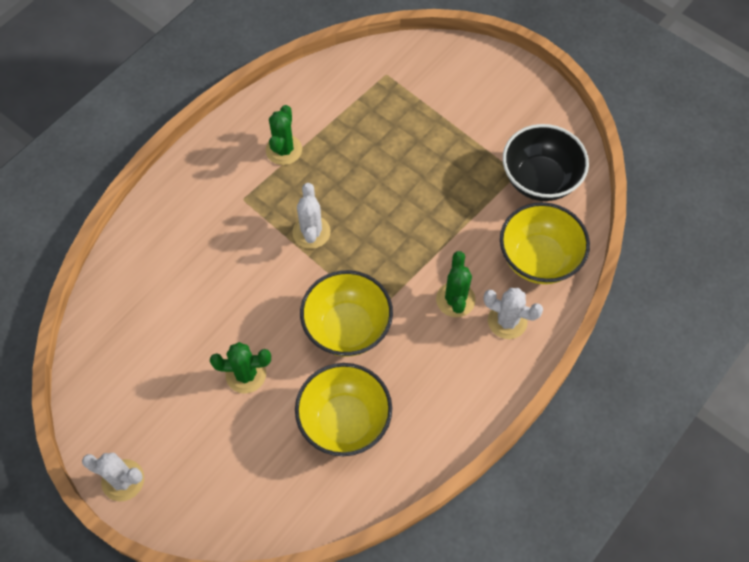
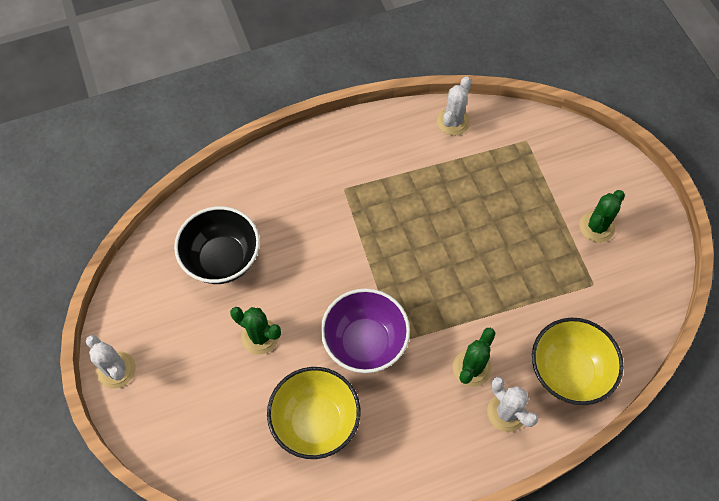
camera: 30 degrees right, 0 degrees up
green cactus [266,105,302,165] -> green cactus moved to [579,190,625,243]
white cactus [292,183,331,249] -> white cactus moved to [437,76,471,136]
yellow bowl [300,270,393,357] -> purple bowl [321,288,410,373]
black bowl [503,124,589,201] -> black bowl moved to [174,206,260,284]

